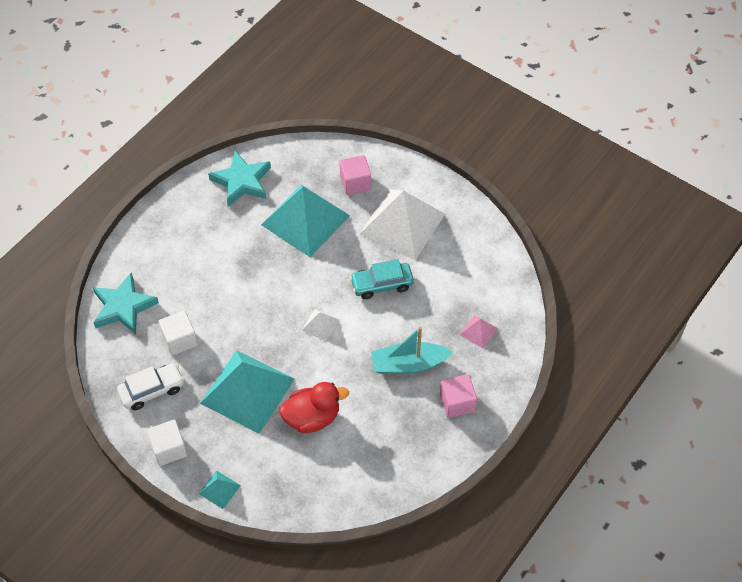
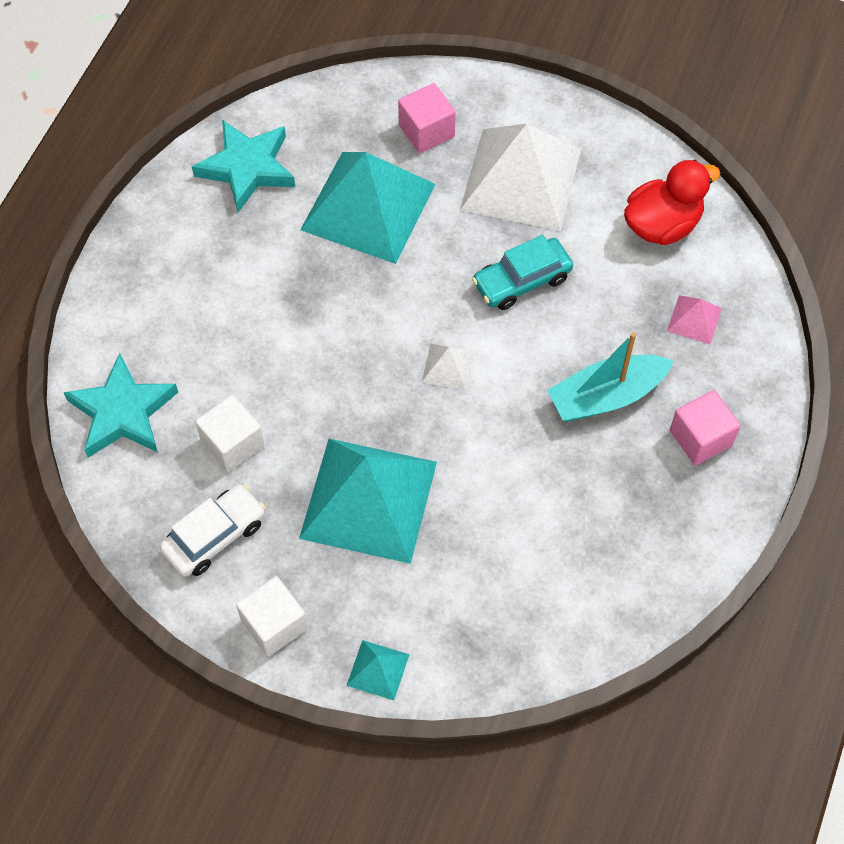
camera: 15 degrees left, 5 degrees up
red duck [279,382,349,433] -> red duck moved to [624,160,720,245]

